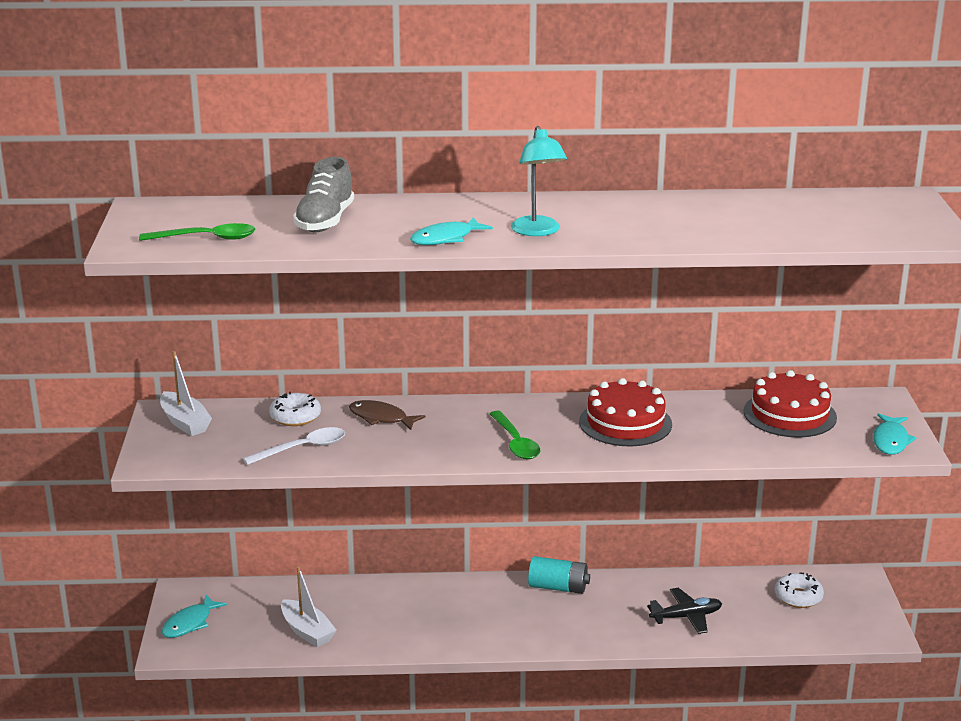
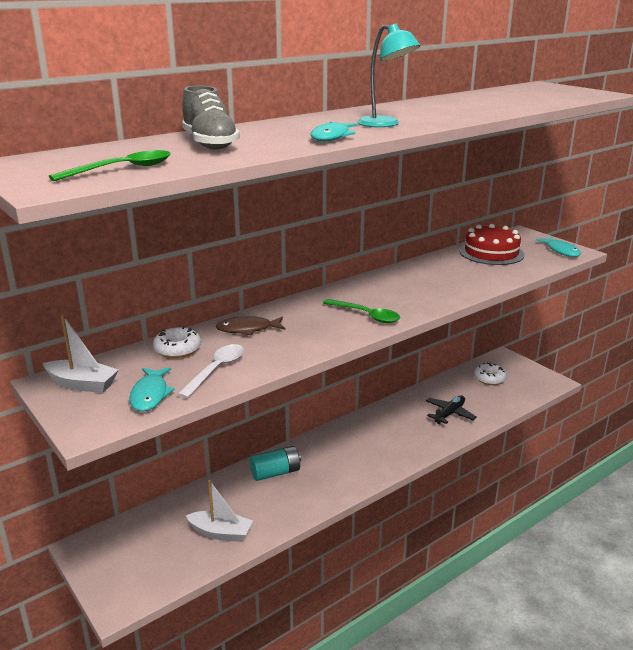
camera: 35 degrees left, 0 degrees up
turquoise fish [162,595,227,638] -> turquoise fish moved to [129,368,175,412]
turquoise battery [528,556,590,594] -> turquoise battery moved to [250,446,301,481]
red cake [579,378,672,446] -> none

